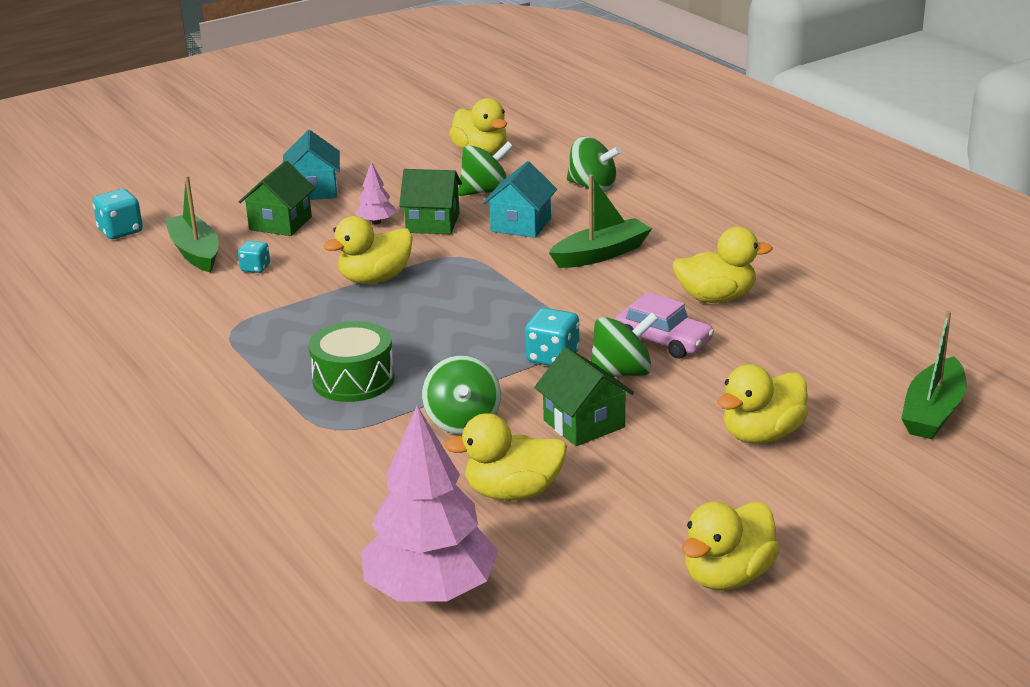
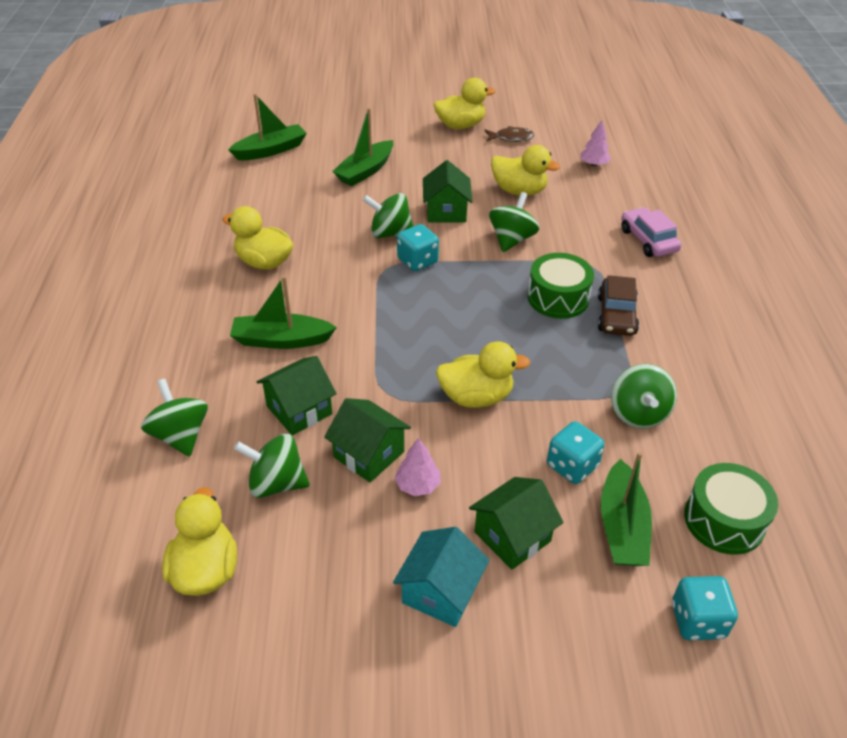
camera: 150 degrees left, 15 degrees up
turquoise dice [238,241,270,273] -> turquoise dice [547,421,605,484], size x1.59
pink tree [362,406,498,602] -> pink tree [580,120,611,166], size x0.44
turquoise house [483,161,557,238] -> green house [257,356,336,435]
pink car [615,292,714,359] -> pink car moved to [621,207,681,257]
yellow duck [718,364,808,444] -> green boat [332,108,393,186]
none -> brown fish [485,126,535,142]
none -> brown car [598,275,639,336]
none -> green spinning top [611,364,677,429]
none -> green drum [684,463,778,555]

